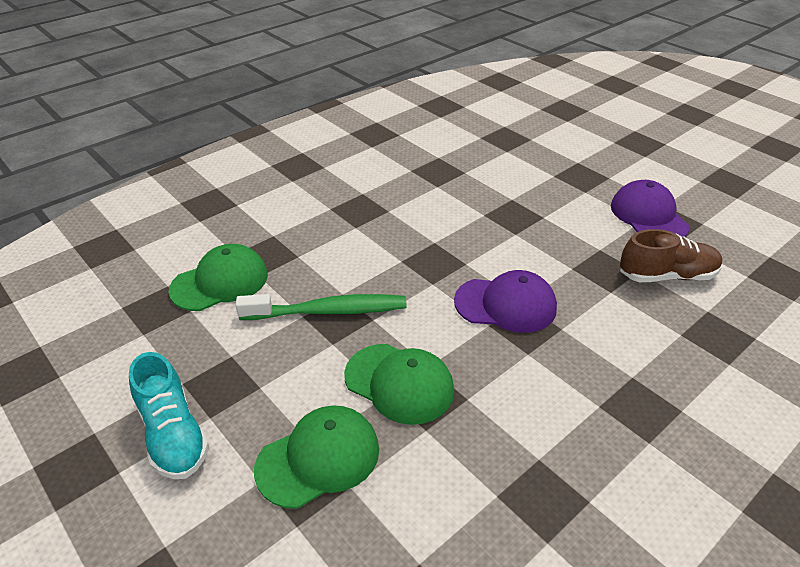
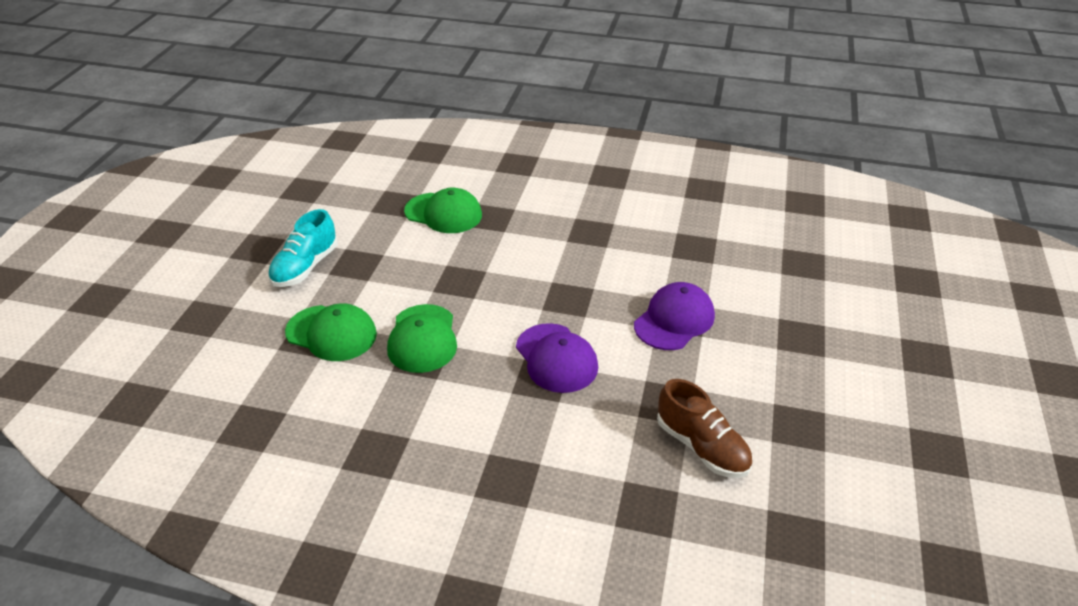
camera: 55 degrees right, 0 degrees up
green toothbrush [236,294,407,320] -> none
purple cap [611,180,690,237] -> purple cap moved to [634,282,715,350]

